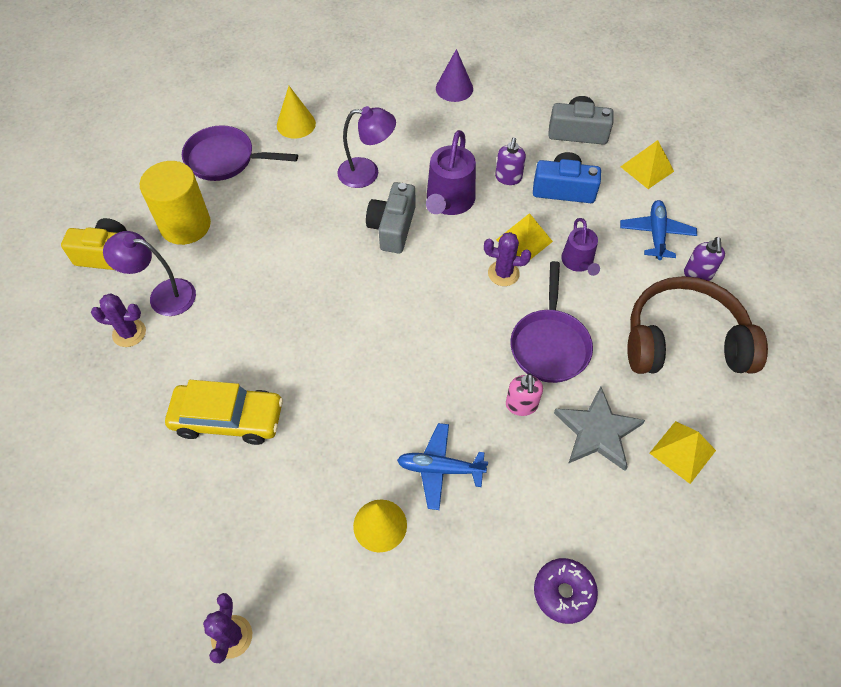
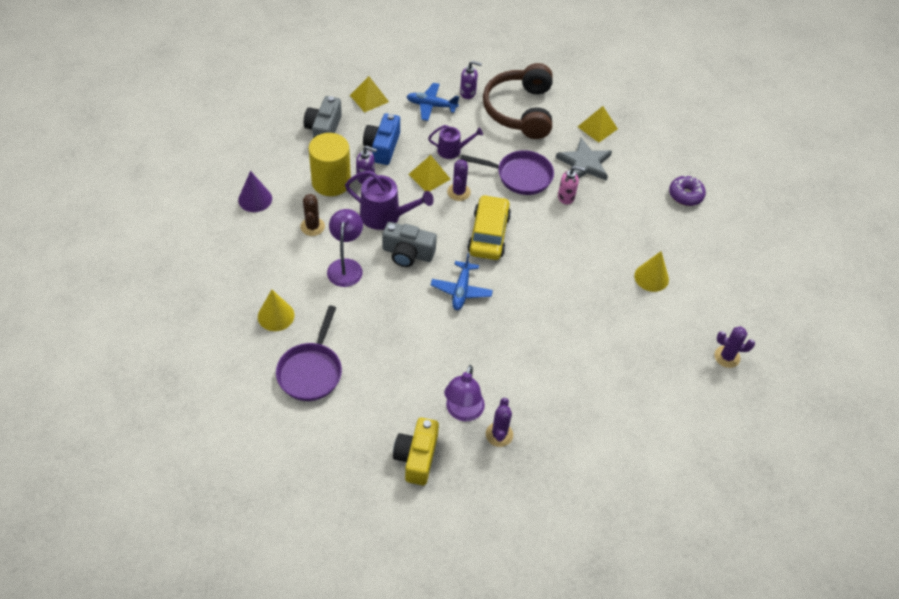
camera: 90 degrees left, 5 degrees down
yellow cylinder [140,161,211,245] -> yellow cylinder moved to [308,133,351,196]
yellow car [165,380,283,445] -> yellow car moved to [467,195,511,260]
blue plane [397,423,488,510] -> blue plane moved to [431,253,493,310]
none -> brown cactus [300,194,325,236]

